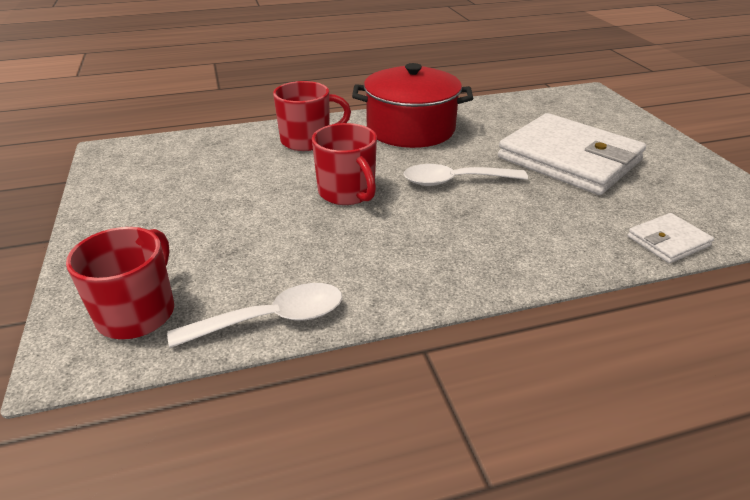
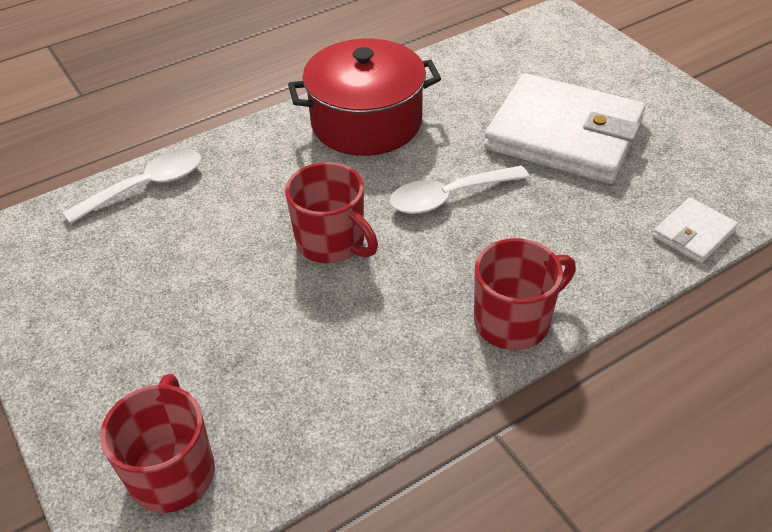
camera: 15 degrees left, 10 degrees up
white spoon [167,283,342,348] -> white spoon moved to [63,149,201,224]
red mug [273,81,351,151] -> red mug moved to [474,238,576,350]

